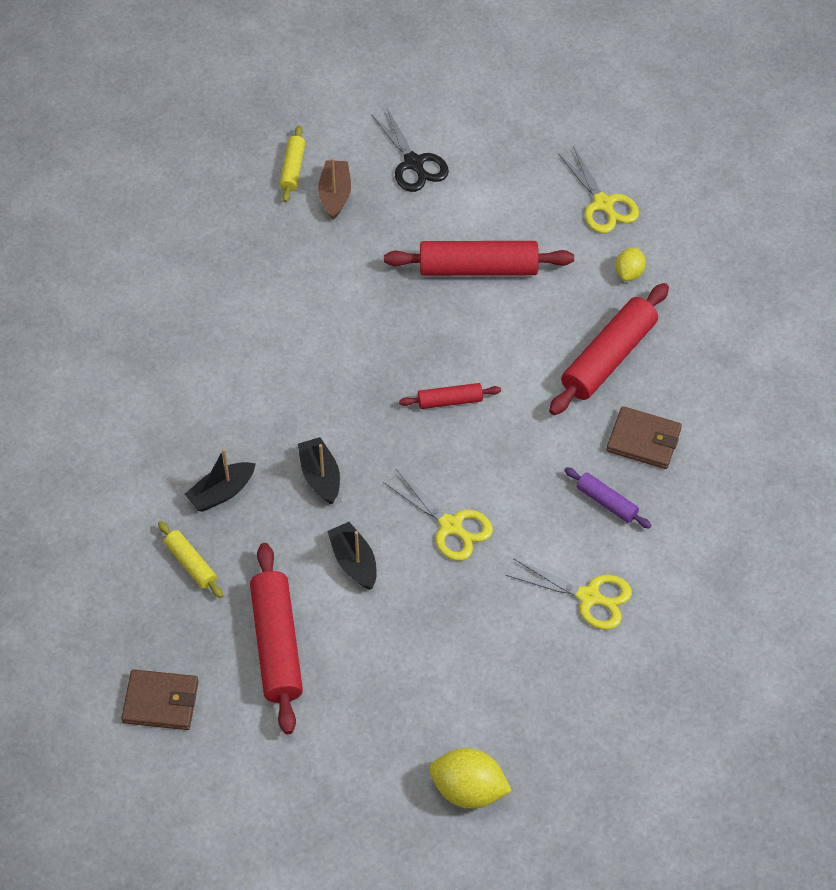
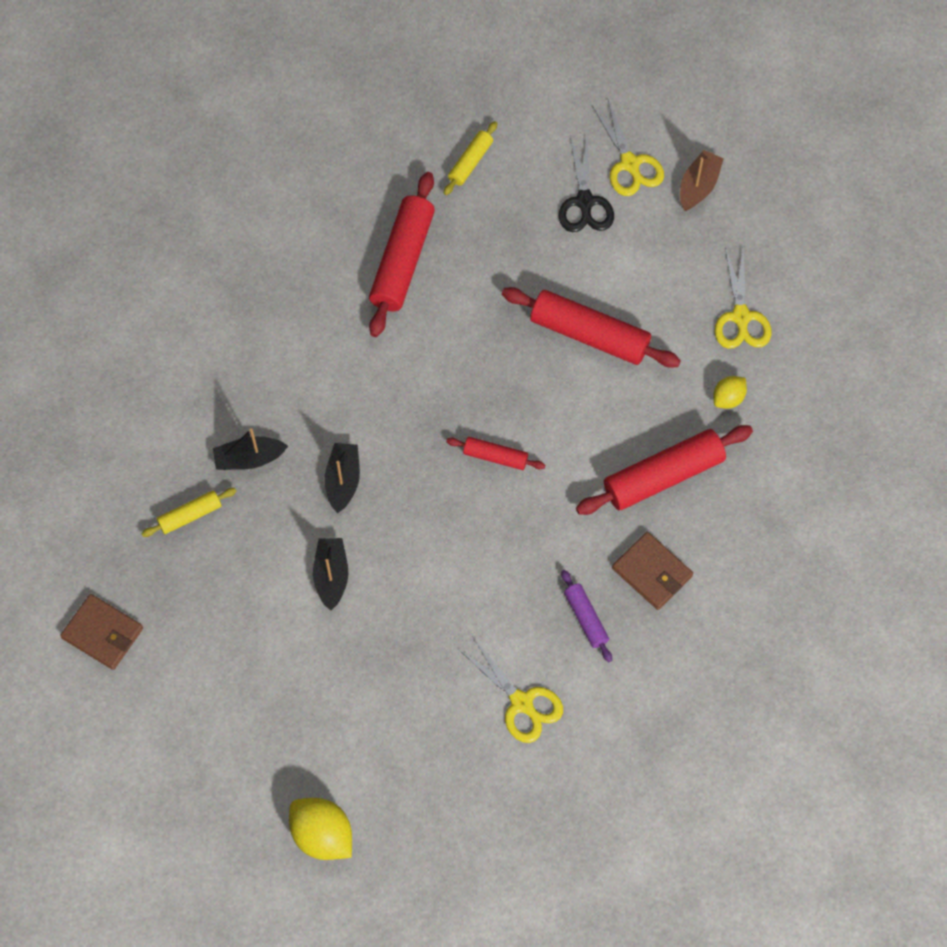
camera: 25 degrees right, 10 degrees up
yellow rolling pin [158,521,223,598] -> yellow rolling pin turned 75 degrees clockwise [141,488,236,537]
red rolling pin [250,543,303,734] -> red rolling pin moved to [369,172,435,337]
brown boat [318,158,351,220] -> brown boat moved to [680,150,724,211]
yellow scissors [383,469,493,561] -> yellow scissors moved to [592,100,664,196]

